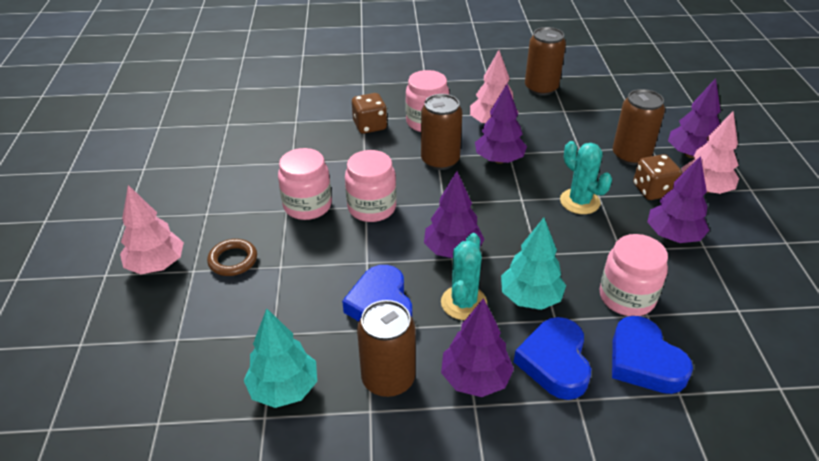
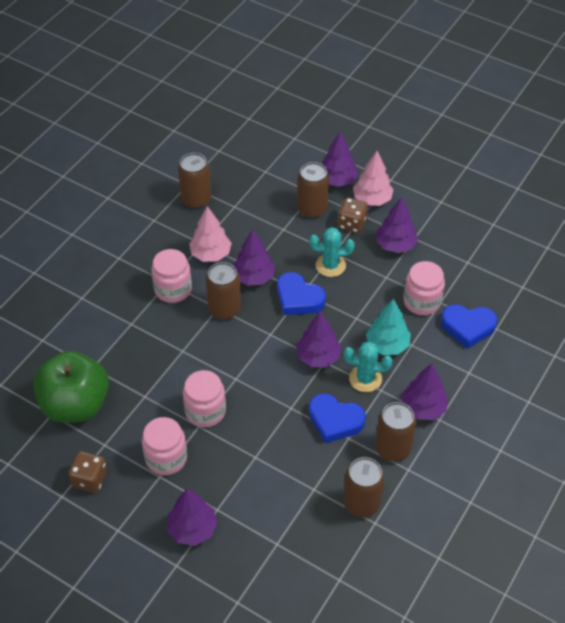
camera: 55 degrees left, 10 degrees up
pink tree [120,185,184,274] -> purple tree [167,489,218,546]
brown ring [207,239,257,276] -> none
turquoise tree [244,308,317,408] -> brown can [343,457,385,518]
pink jar [345,150,396,222] -> pink jar moved to [142,417,187,475]
brown dice [352,93,387,134] -> brown dice moved to [68,451,107,493]
turquoise cactus [441,233,487,320] -> turquoise cactus turned 45 degrees counterclockwise [344,341,392,392]
blue heart [514,317,591,400] -> blue heart moved to [277,272,326,315]
none -> green apple [33,351,109,423]

